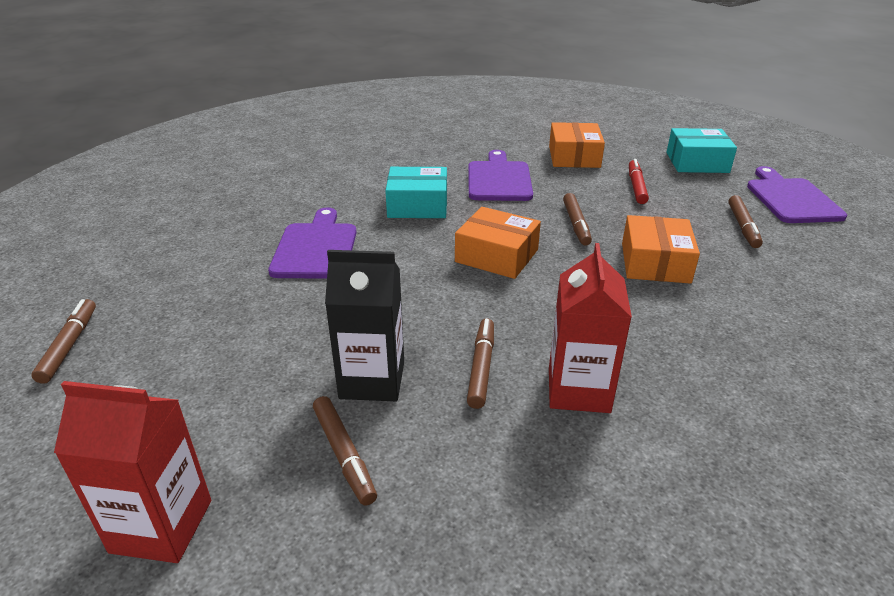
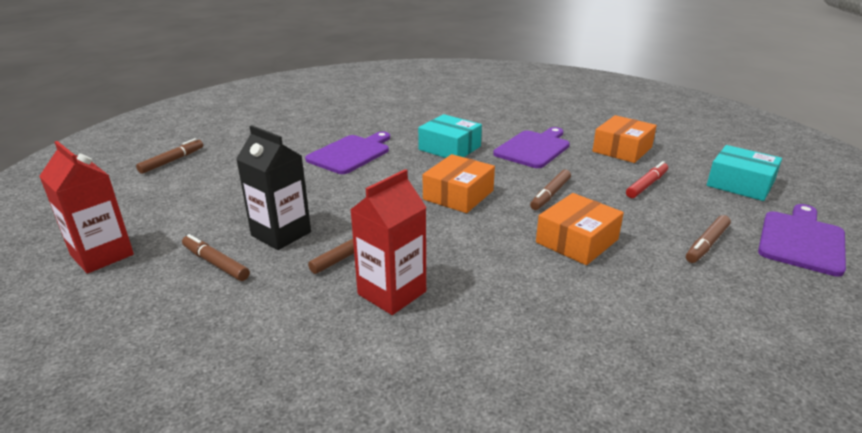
camera: 35 degrees right, 5 degrees down
brown marker [313,396,377,505] -> brown marker turned 120 degrees clockwise [182,234,250,281]
orange box [455,207,541,279] -> orange box turned 60 degrees clockwise [423,154,495,213]

